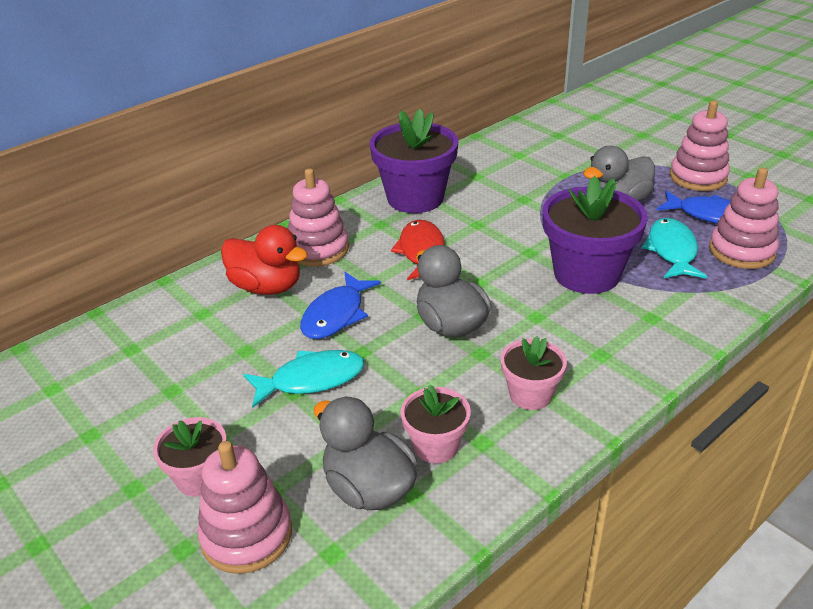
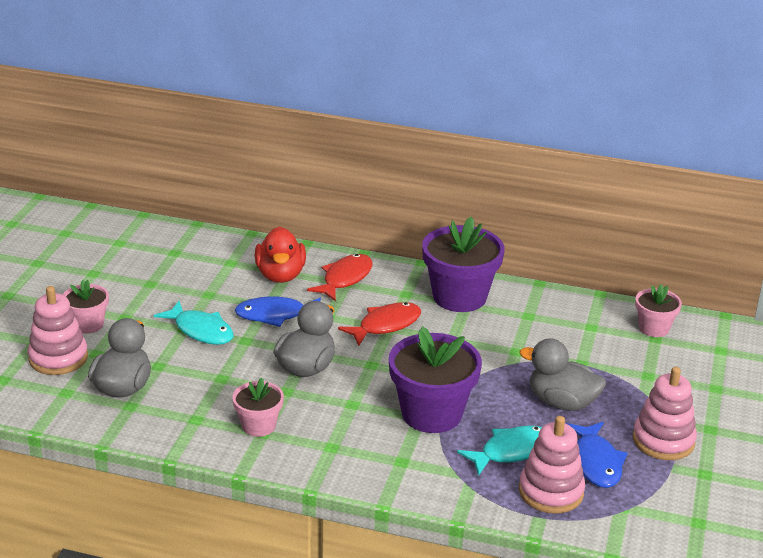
camera: 55 degrees right, 5 degrees down
pink stacking toy [288,169,349,267] -> red fish [307,254,373,301]
pink flower pot [401,385,471,463] -> pink flower pot moved to [635,284,682,337]

